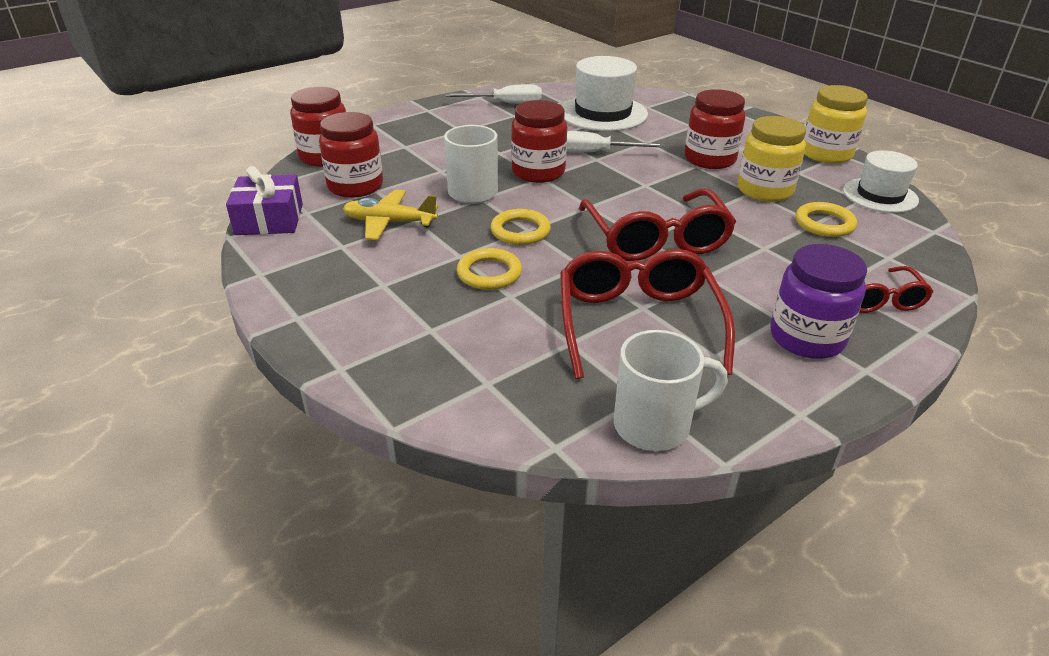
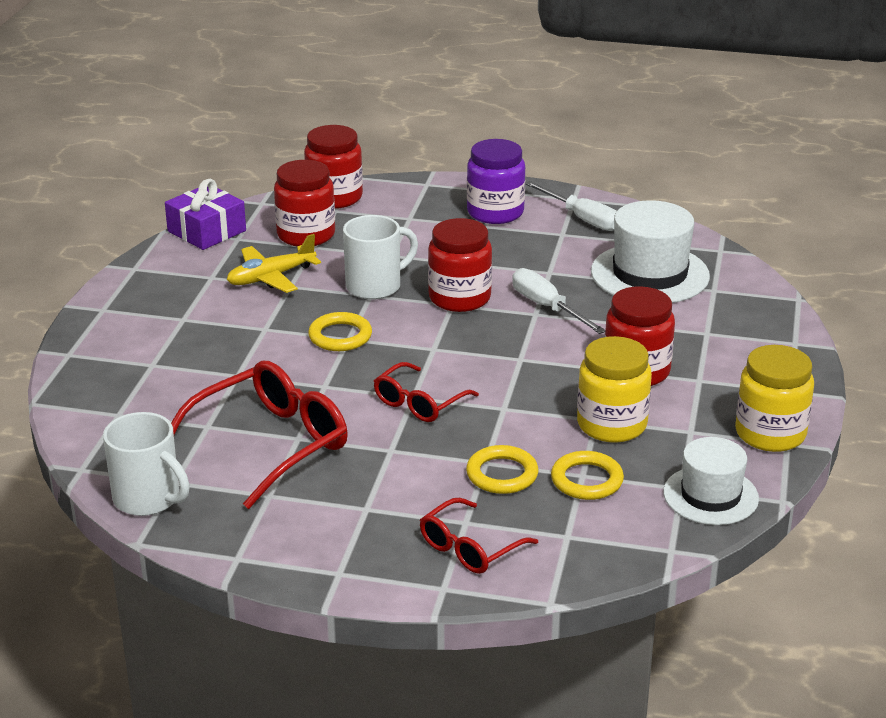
camera: 50 degrees right, 5 degrees down
yellow plane [343,189,438,240] -> yellow plane turned 90 degrees counterclockwise [227,234,321,293]
yellow ring [457,248,522,290] -> yellow ring moved to [466,445,539,494]
red glasses [579,189,736,261] -> red glasses [374,362,479,422], size x0.58
purple jar [771,244,867,359] -> purple jar moved to [467,139,525,224]

